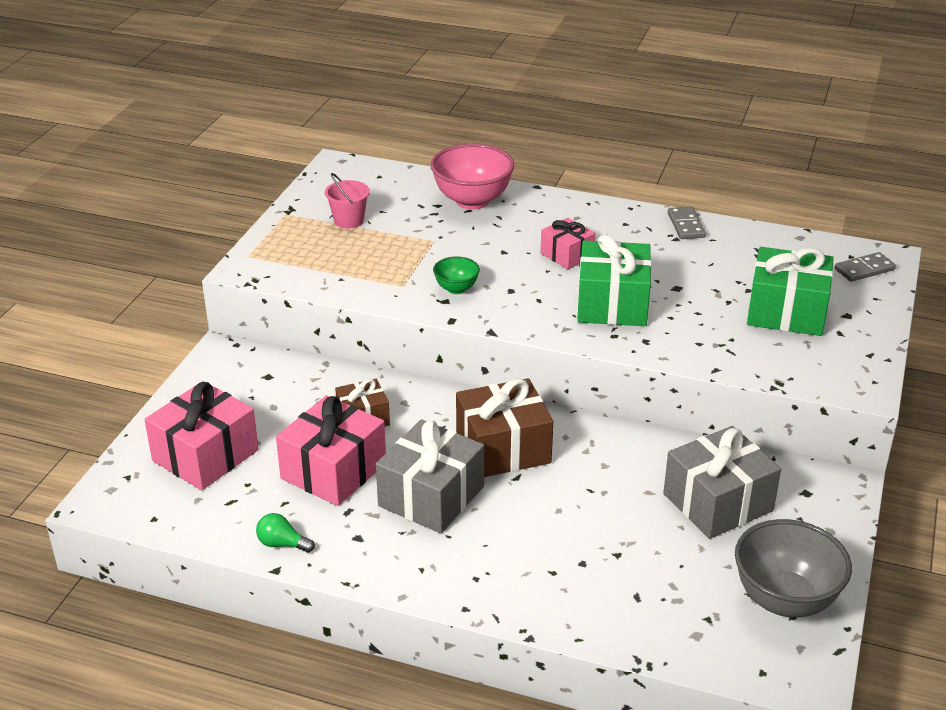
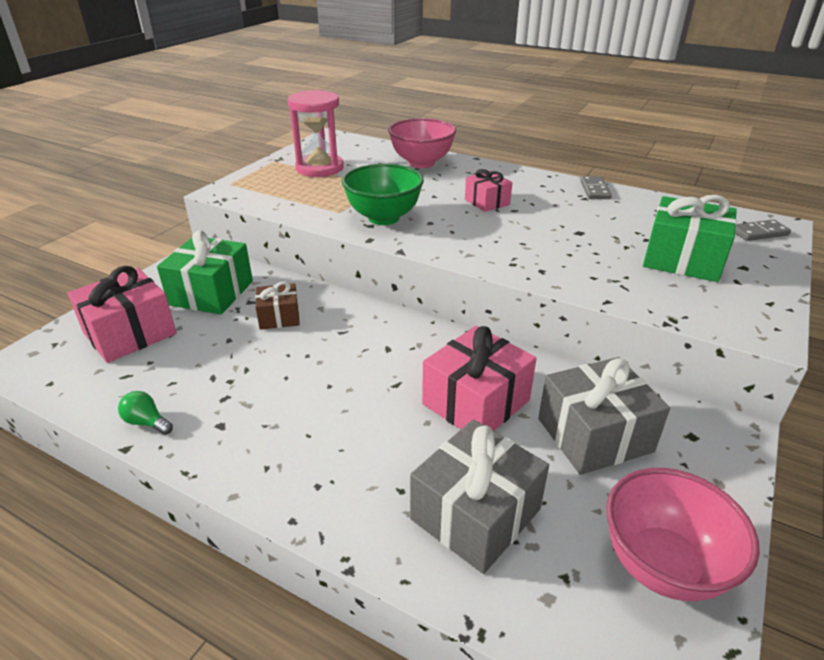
camera: 10 degrees right, 0 degrees up
pink gift [276,395,386,506] -> pink gift moved to [422,326,537,431]
pink bucket [325,173,370,228] -> pink hourglass [288,90,344,177]
grey gift [376,419,484,533] -> grey gift moved to [410,419,549,574]
green bowl [433,256,480,294] -> green bowl [342,164,424,225], size x1.97
brown gift [456,378,553,477] -> none
green gift [577,234,651,326] -> green gift moved to [157,230,253,315]
grey bowl [735,519,852,617] -> pink bowl [606,468,760,601]

